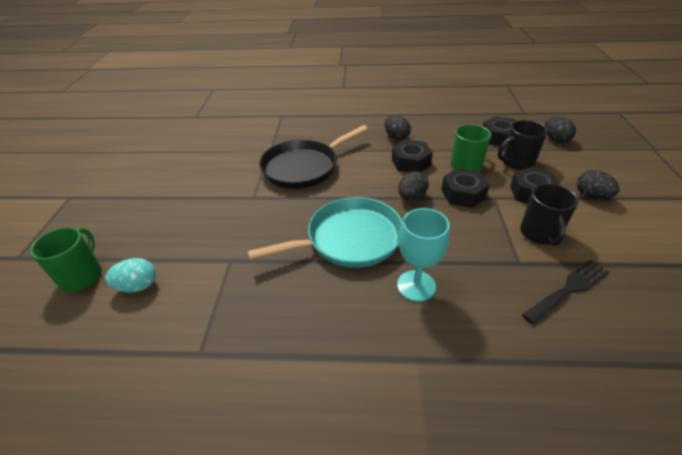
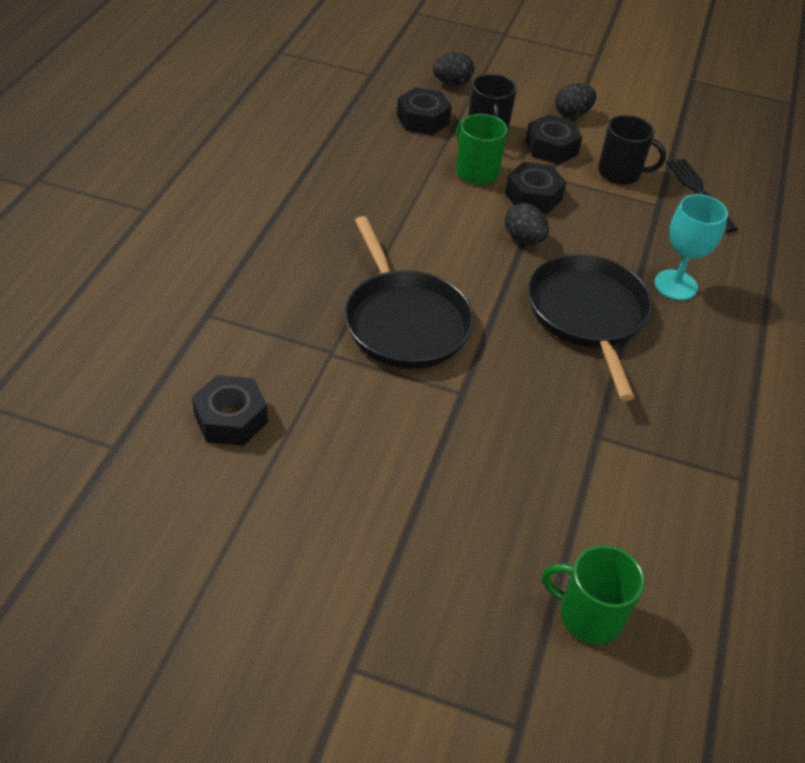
camera: 80 degrees left, 5 degrees up
turquoise egg [105,258,156,292] -> none
turquoise pan [247,197,402,268] -> black pan [528,254,652,401]
black egg [385,115,411,141] -> none
black nut [392,140,433,172] -> black nut moved to [192,375,268,446]

